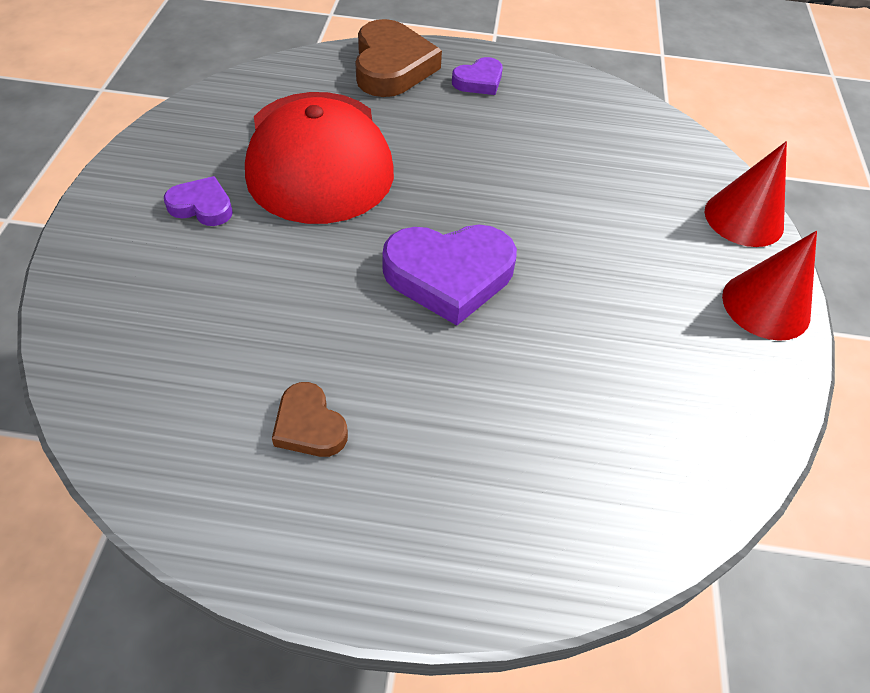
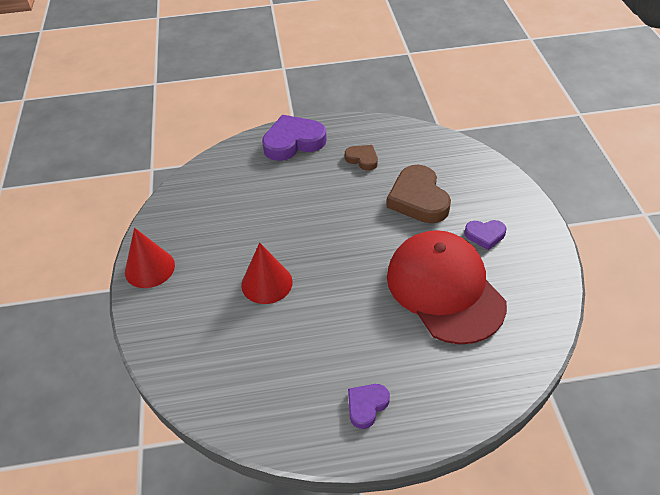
camera: 170 degrees right, 5 degrees down
brown heart [355,19,442,97] -> brown heart moved to [387,165,451,223]
purple heart [382,225,517,326] -> purple heart moved to [262,115,327,161]
red cone [705,141,787,247] -> red cone moved to [241,243,293,304]

